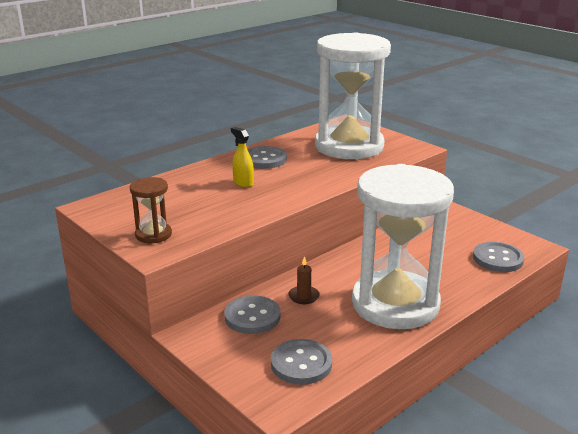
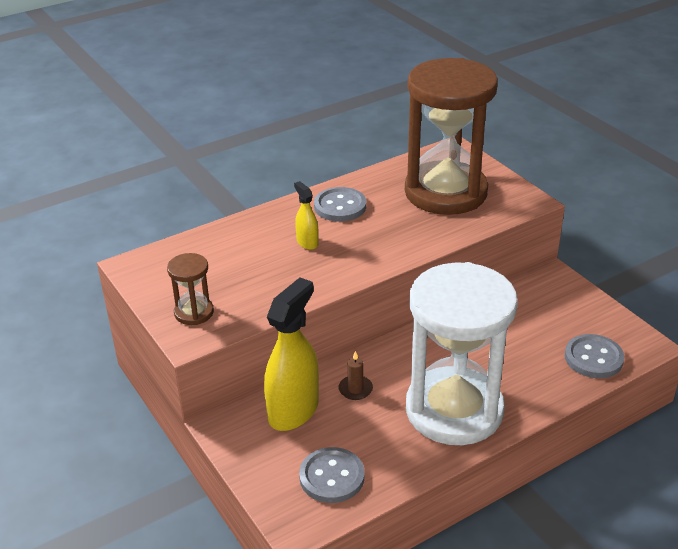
camera: 10 degrees right, 10 degrees up
grey button [224,295,280,334] -> yellow spray bottle [264,277,319,431]
white hourglass [315,33,391,159] -> brown hourglass [405,58,498,215]

